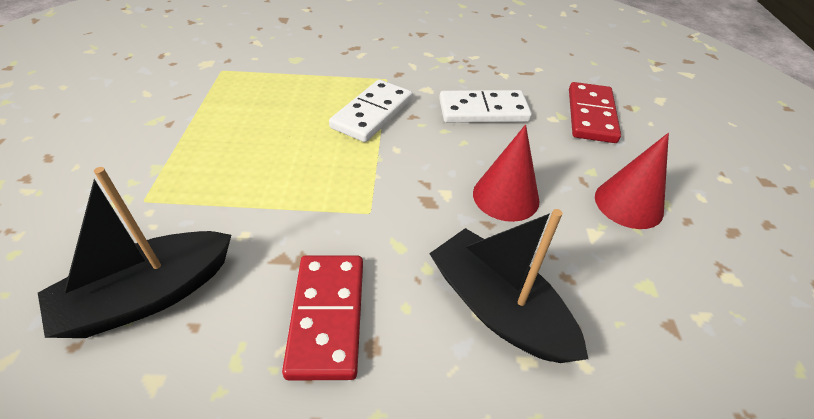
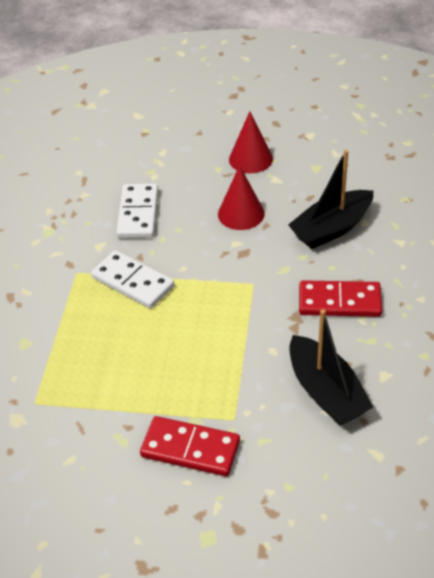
camera: 80 degrees left, 0 degrees up
red domino [569,82,621,143] -> red domino moved to [140,416,240,476]

